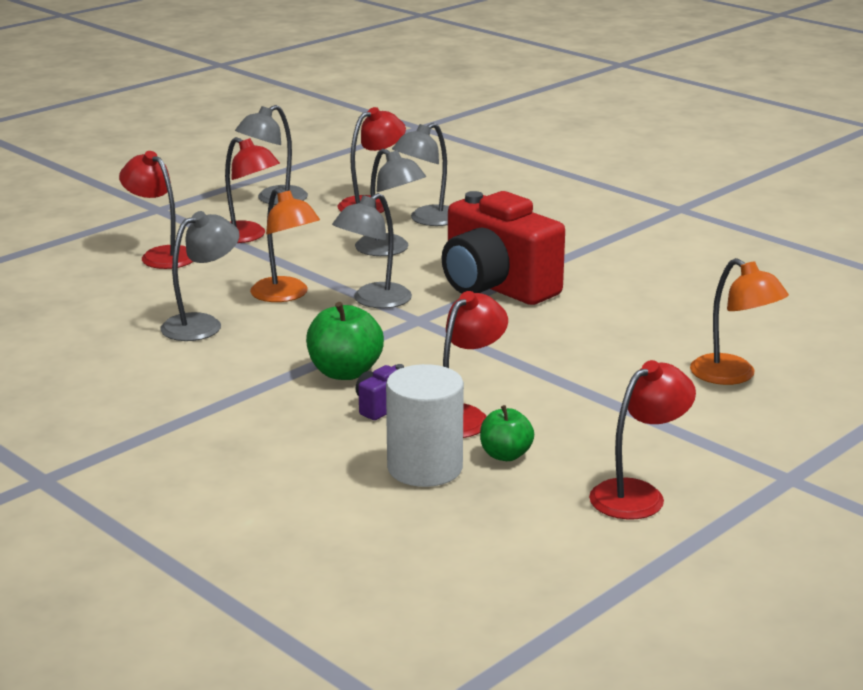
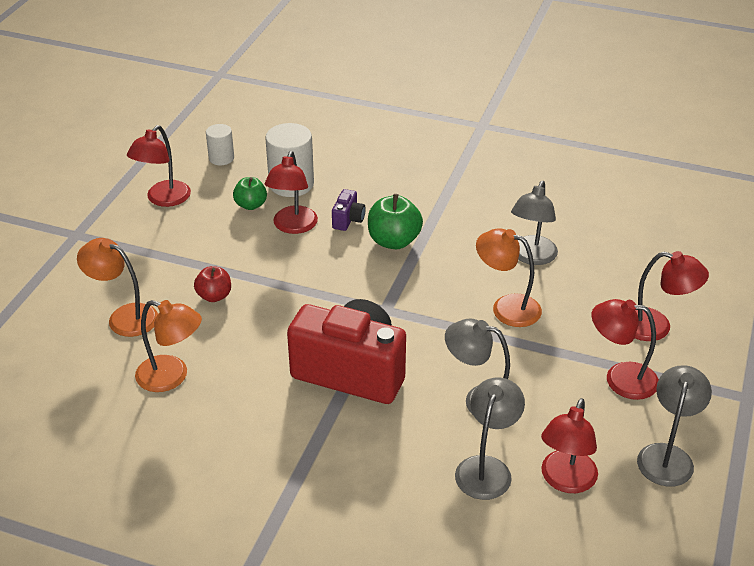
camera: 155 degrees right, 15 degrees up
grey lamp [332,193,412,308] -> none
none -> orange lamp [135,300,202,392]
none -> red apple [194,266,231,302]
none -> white cylinder [206,124,234,165]

